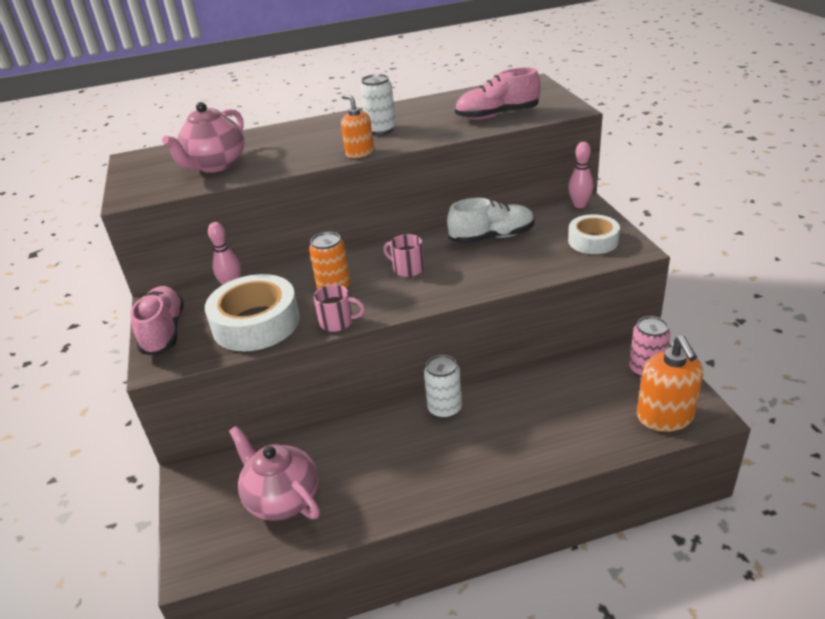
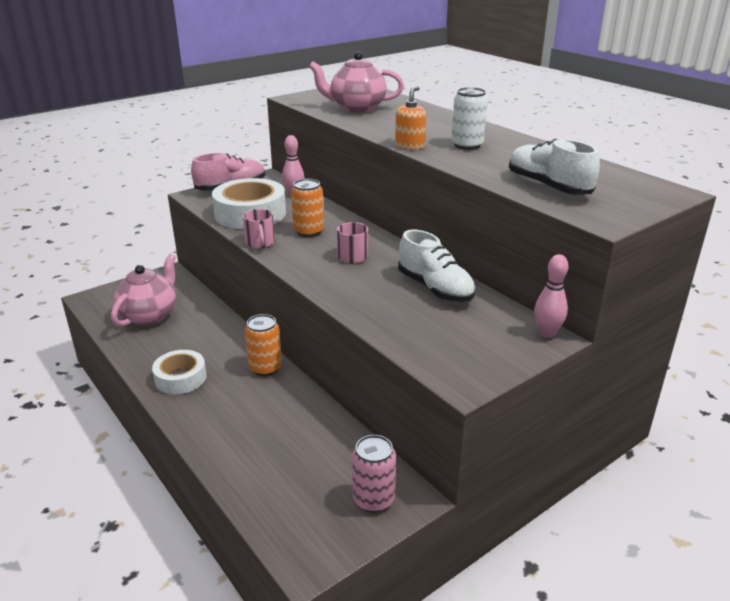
camera: 65 degrees right, 5 degrees down
white can [424,355,462,418] -> orange can [245,314,282,376]
pink shoe [455,67,541,120] -> white shoe [509,139,600,195]
white tape [568,214,620,254] -> white tape moved to [152,350,207,394]
orange soap dispenser [637,336,703,432] -> none

